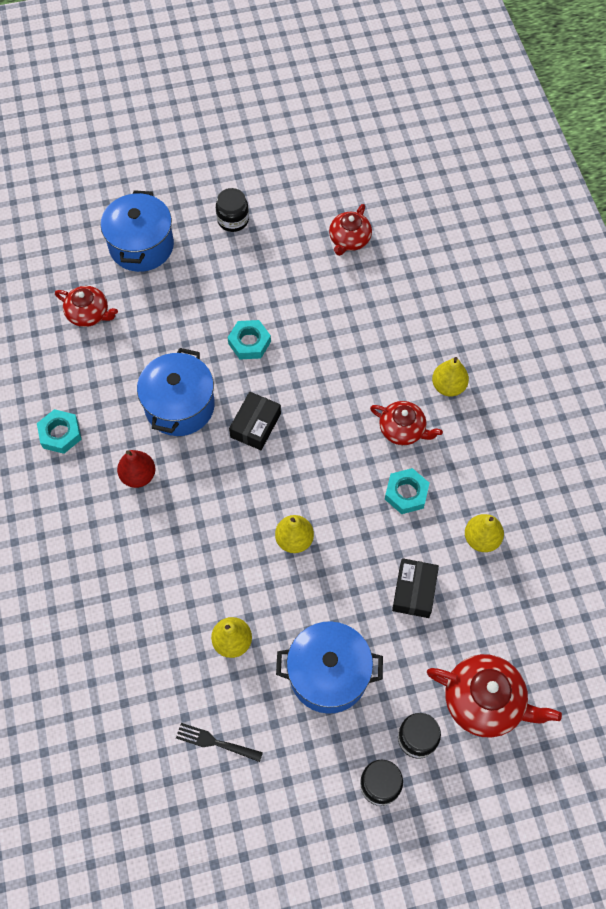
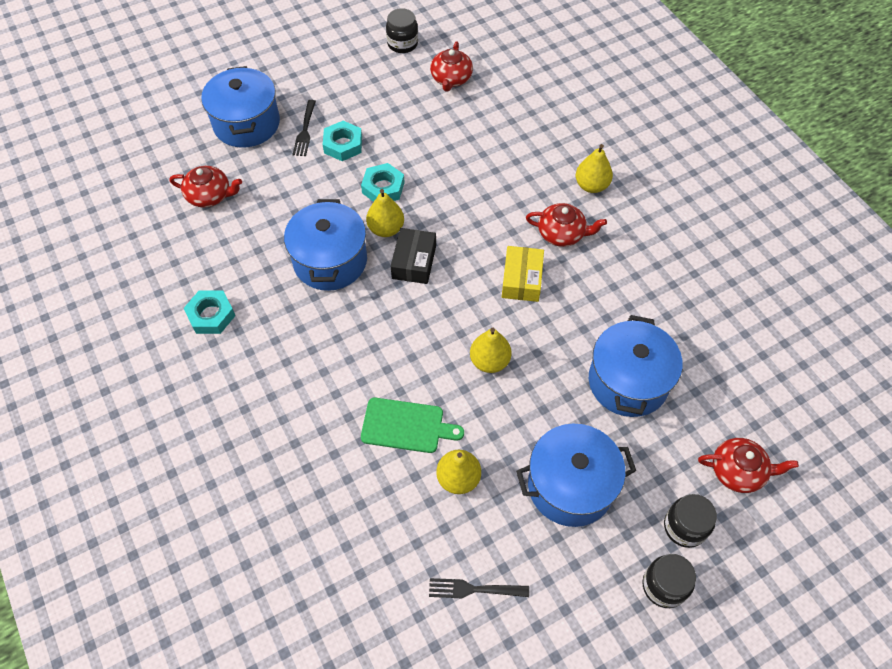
camera: 15 degrees left, 5 degrees down
red pear [117,450,155,488] -> none
black jar [216,188,249,232] -> black jar moved to [386,8,418,53]
turquoise nut [385,468,429,514] -> turquoise nut moved to [323,121,362,161]
black box [392,558,439,618] -> blue pot [589,315,683,417]
red teapot [427,654,562,738] -> red teapot [698,438,799,493], size x0.65
yellow pear [465,514,504,552] -> yellow pear moved to [366,189,404,237]
none -> black fork [292,100,316,156]
none -> green cutting board [361,398,464,453]
none -> yellow box [502,246,544,302]

